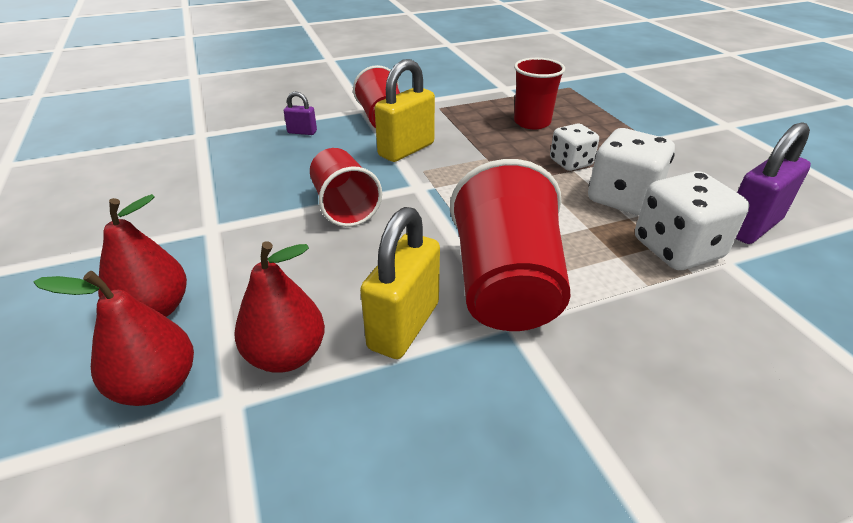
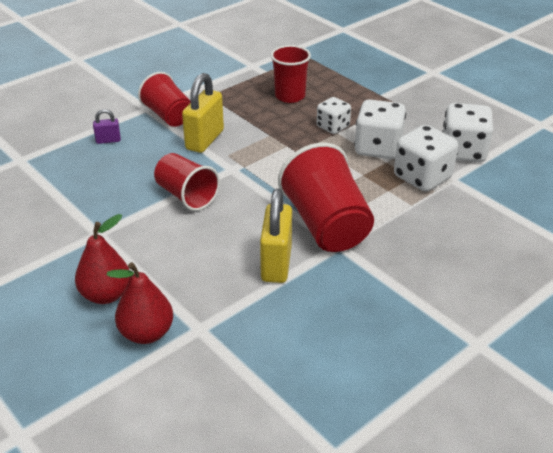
camera: 20 degrees left, 0 degrees up
red pear [234,241,325,373] -> none
purple padlock [736,122,811,244] -> white dice [442,103,493,162]

